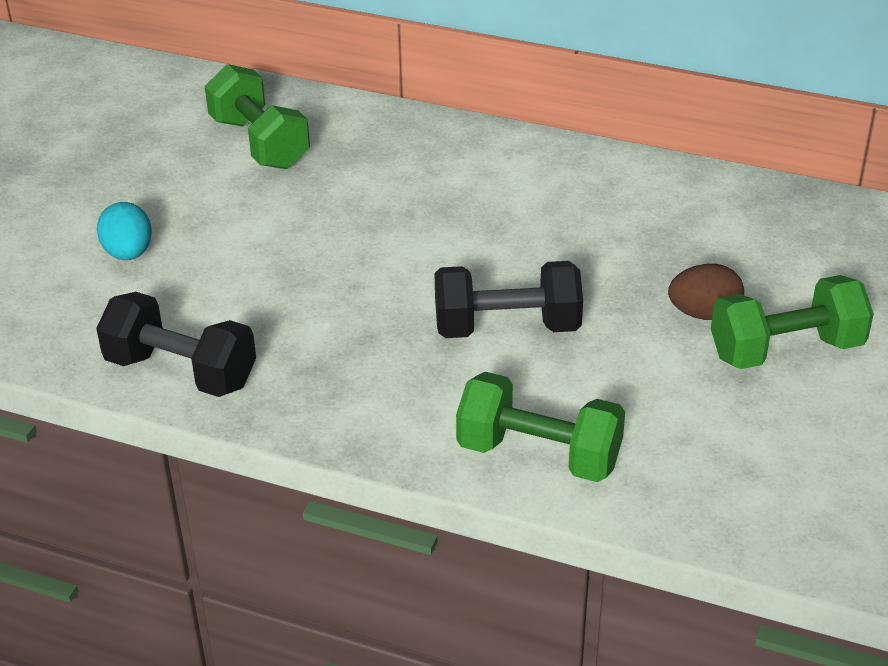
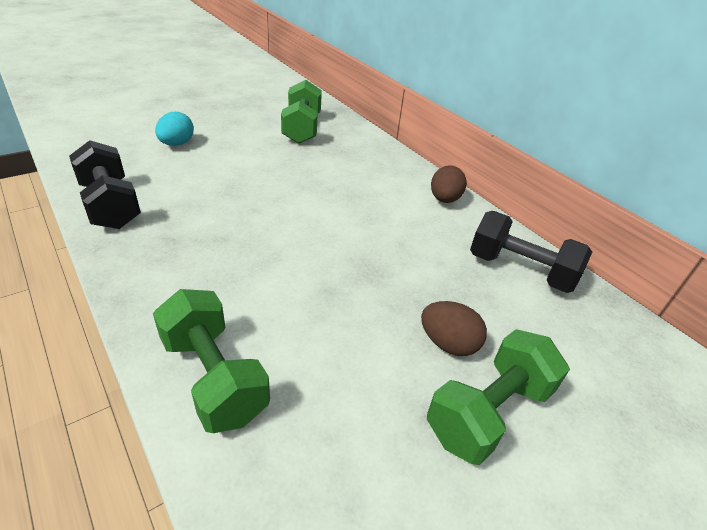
camera: 30 degrees right, 0 degrees up
black dumbbell [435,261,583,338] -> black dumbbell moved to [470,211,592,293]
green dumbbell [711,275,874,369] -> green dumbbell turned 60 degrees counterclockwise [427,329,570,465]
none -> brown egg [431,165,467,203]

